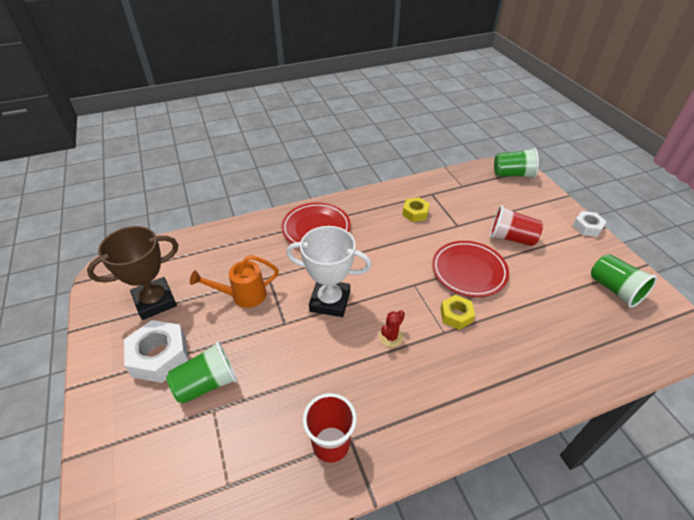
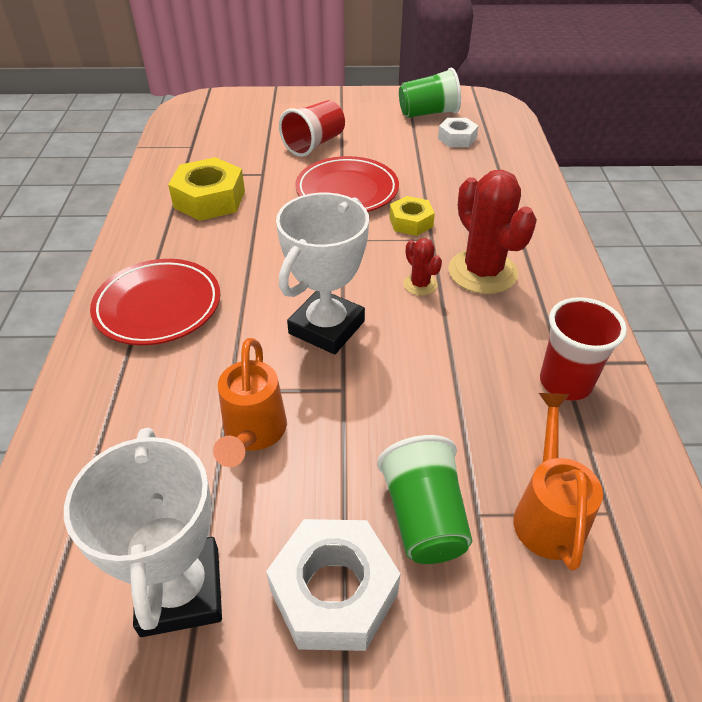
camera: 70 degrees left, 0 degrees up
brown trophy [87,226,178,320] -> white trophy [64,428,222,637]
yellow nut [402,197,430,222] -> yellow nut [168,157,245,221], size x1.67
green cup [494,148,539,178] -> none
white nut [573,211,606,237] -> white nut moved to [438,118,478,147]
none -> red cactus [448,170,537,294]
none -> orange watering can [514,393,603,571]

